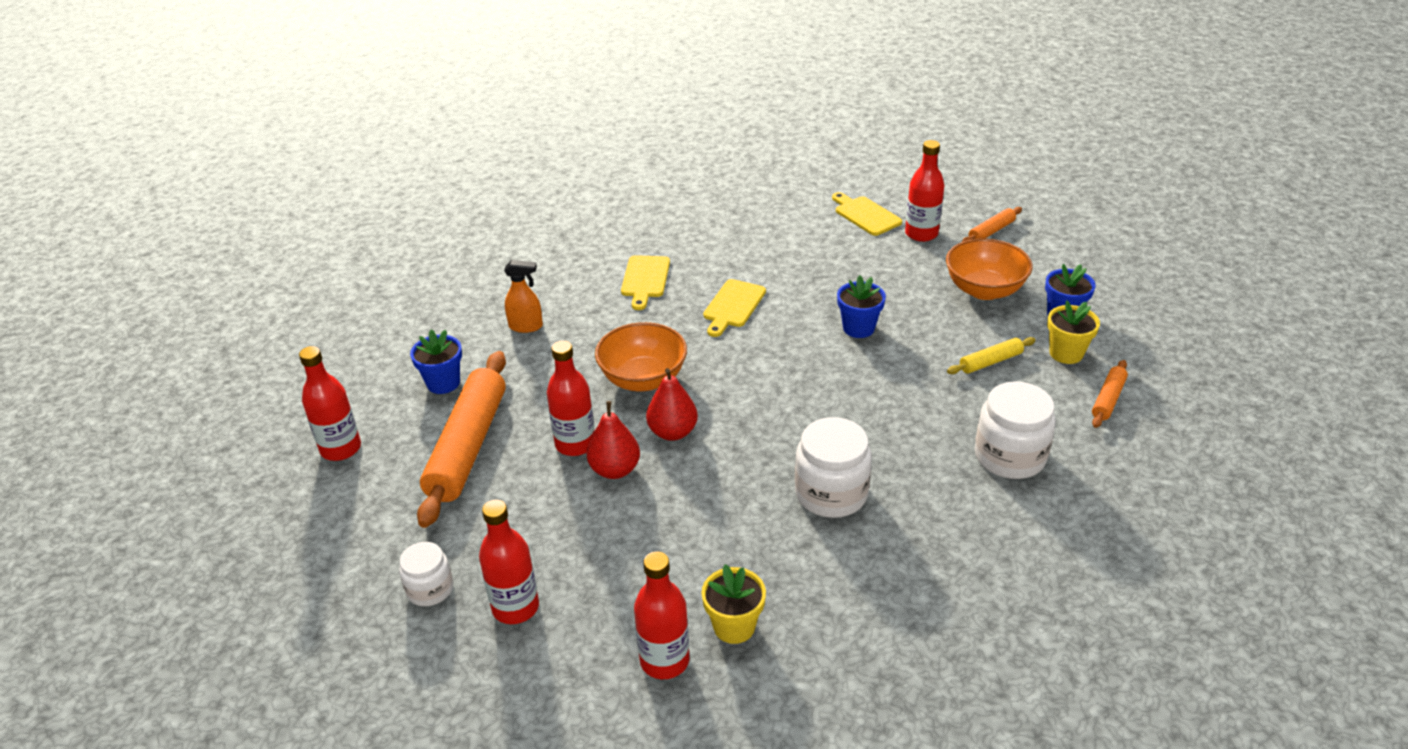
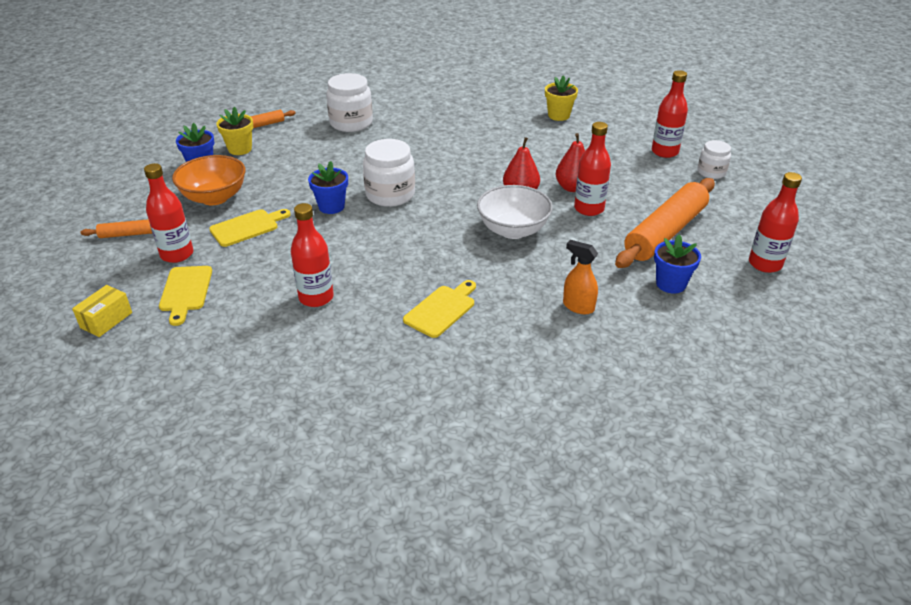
camera: 150 degrees left, 0 degrees up
orange bowl [595,322,687,391] -> white bowl [477,185,553,239]
red bottle [634,551,689,679] -> red bottle moved to [291,203,334,307]
yellow cutting board [703,279,766,337] -> yellow cutting board moved to [209,209,291,247]
white jar [795,417,872,518] -> white jar moved to [363,139,415,207]
yellow rolling pin [947,337,1036,374] -> none
none -> yellow box [72,285,132,337]

